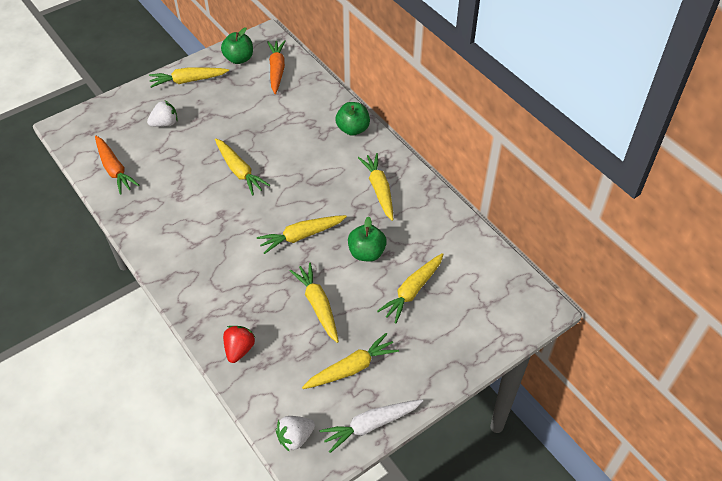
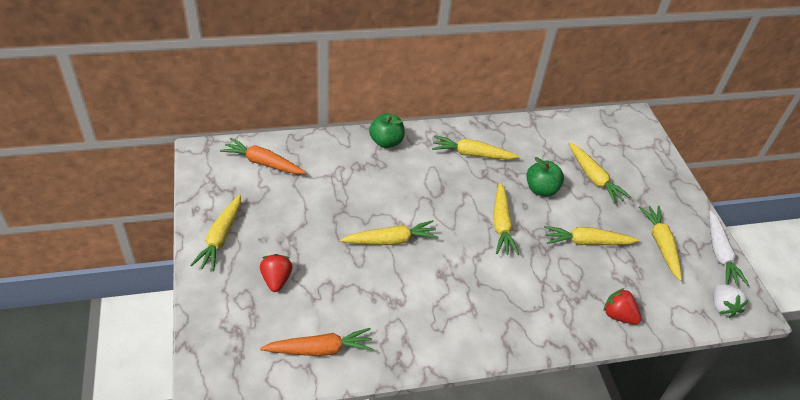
camera: 70 degrees left, 5 degrees down
white strawberry [147,100,178,127] -> red strawberry [260,254,293,292]
green apple [221,27,253,64] -> none

